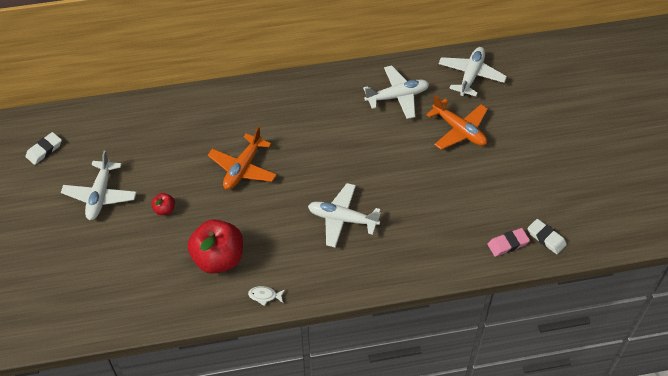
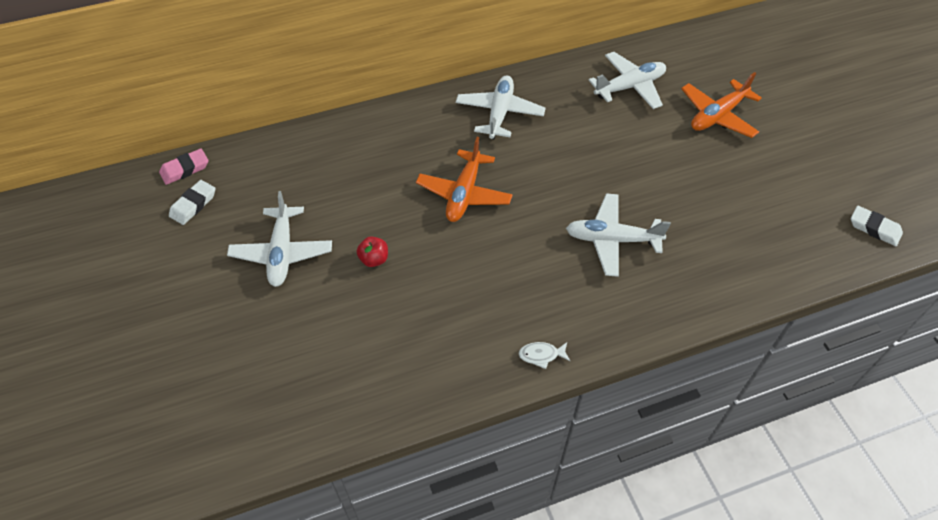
camera: 10 degrees left, 0 degrees up
red apple [187,219,243,274] -> none
orange plane [426,95,488,150] -> orange plane turned 105 degrees clockwise [681,72,762,138]
white plane [438,47,507,96] -> white plane moved to [456,75,546,139]
pink eraser [488,228,530,257] -> pink eraser moved to [159,149,208,185]

